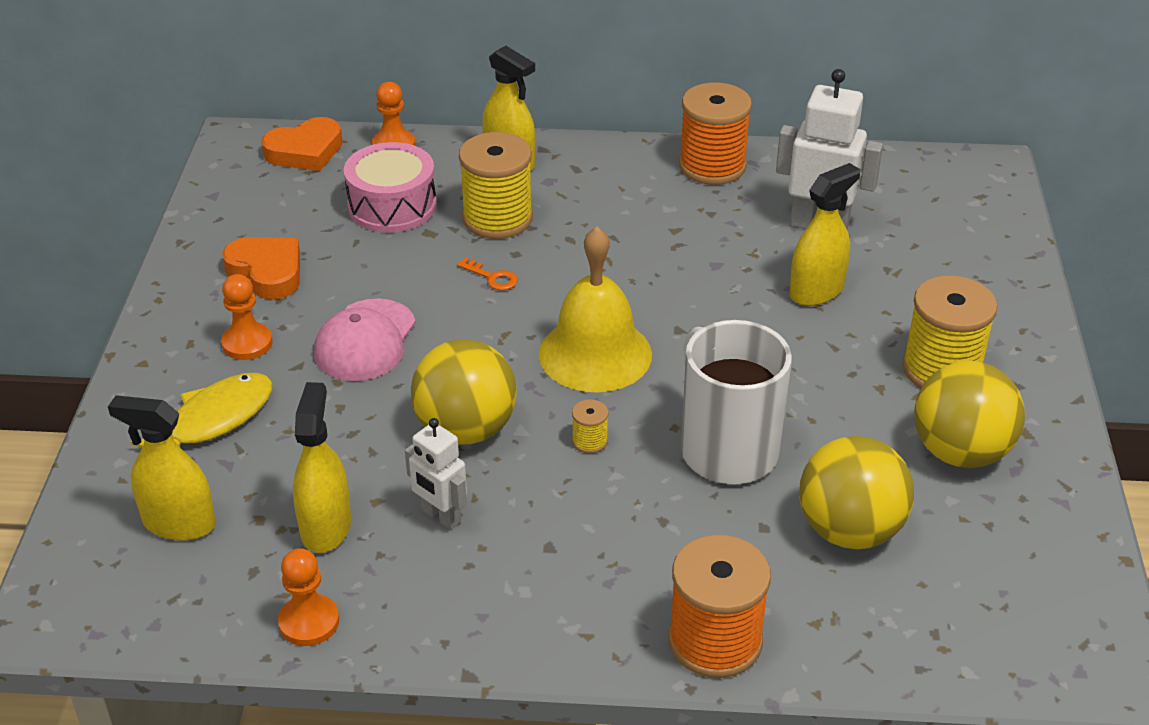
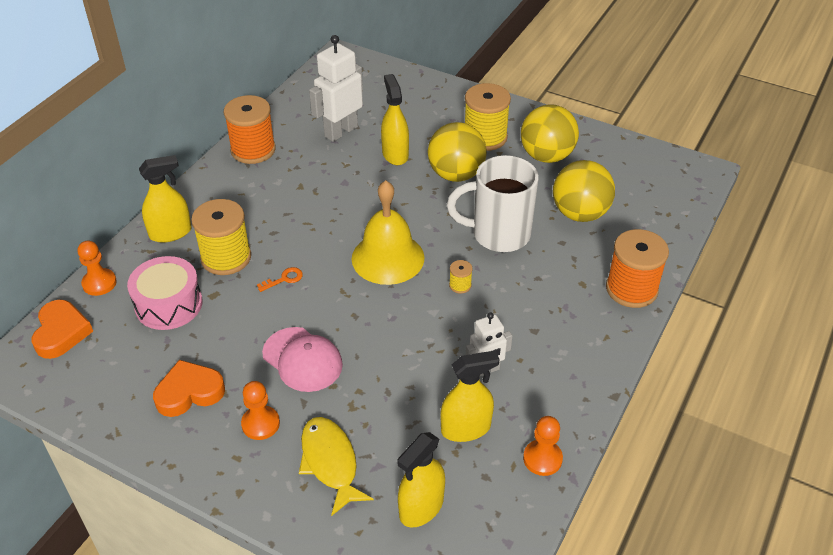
camera: 65 degrees left, 5 degrees up
yellow spray bottle [293,382,351,553] -> yellow spray bottle turned 135 degrees clockwise [440,350,499,442]
yellow ball [411,339,517,445] -> yellow ball moved to [427,122,487,182]

